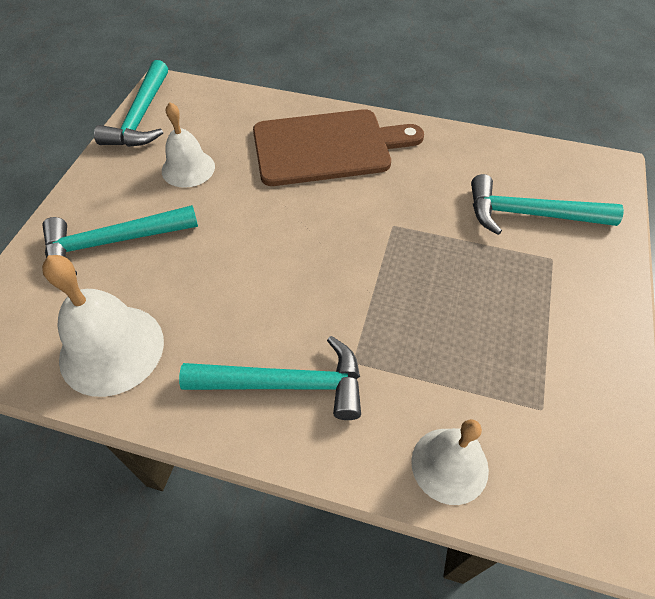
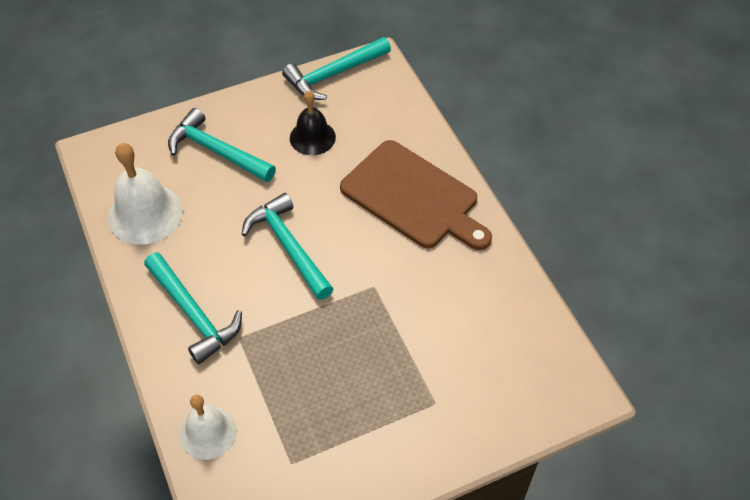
camera: 50 degrees right, 0 degrees up
white bell [162,102,215,188] -> black bell [290,91,336,155]
turquoise hammer [471,174,624,235] -> turquoise hammer moved to [241,193,333,300]

